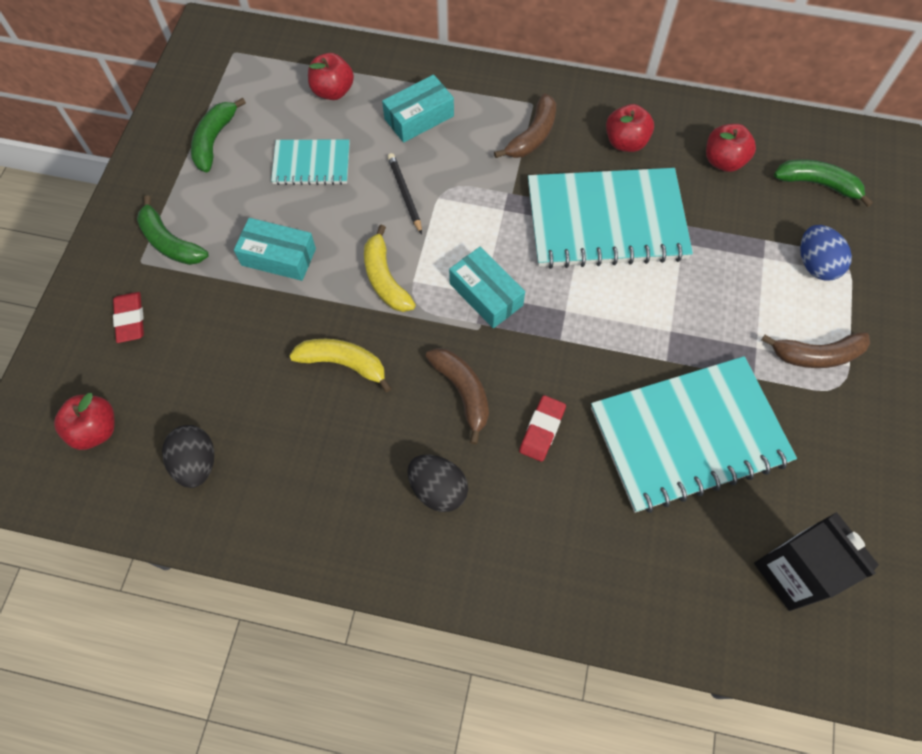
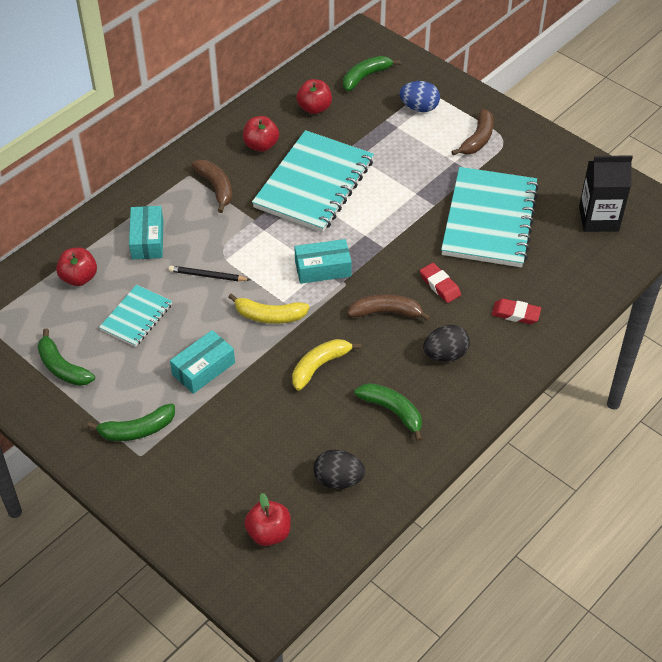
camera: 60 degrees left, 15 degrees down
red eraser [113,292,144,343] -> red eraser moved to [492,299,541,324]
none -> green banana [355,383,422,442]

